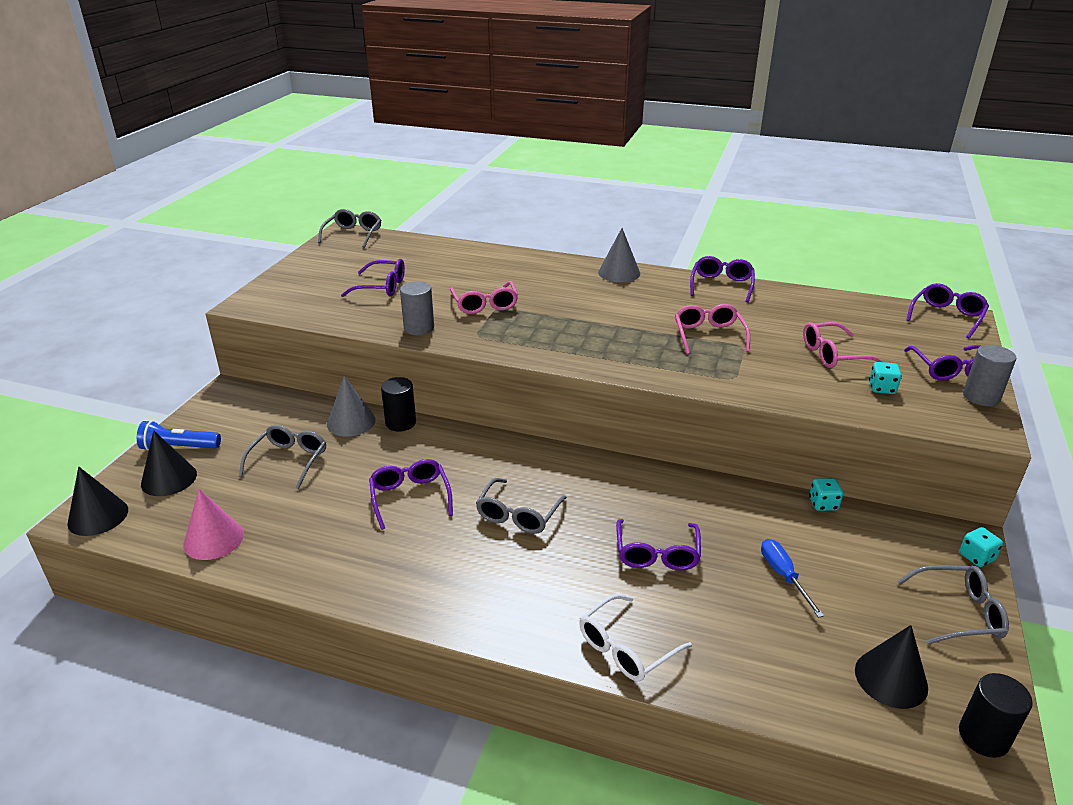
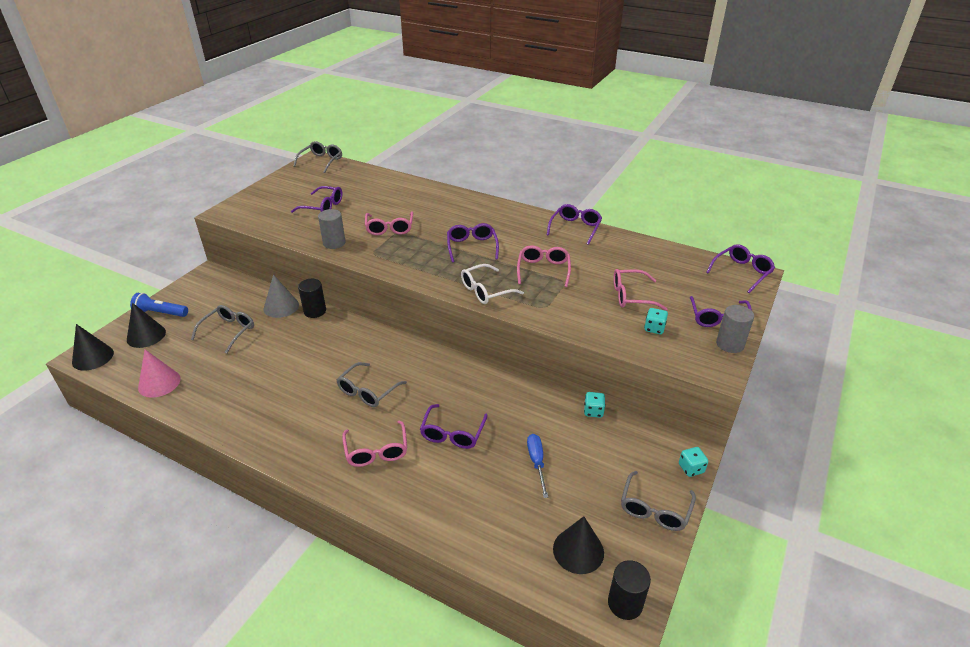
camera: 10 degrees right, 5 degrees up
purple glasses [369,459,453,530] -> purple glasses moved to [447,223,499,263]
white glasses [579,594,692,682] -> white glasses moved to [461,264,524,304]
grey cone [598,228,640,282] -> none
grey glasses [897,565,1009,644] -> grey glasses turned 105 degrees clockwise [621,471,696,531]
none -> pink glasses [342,420,407,467]

